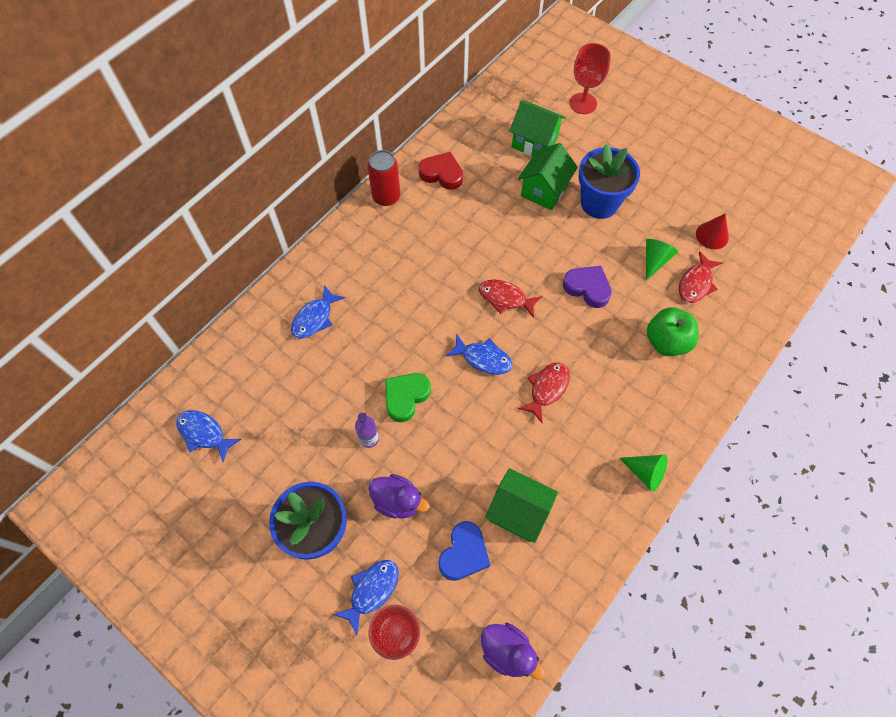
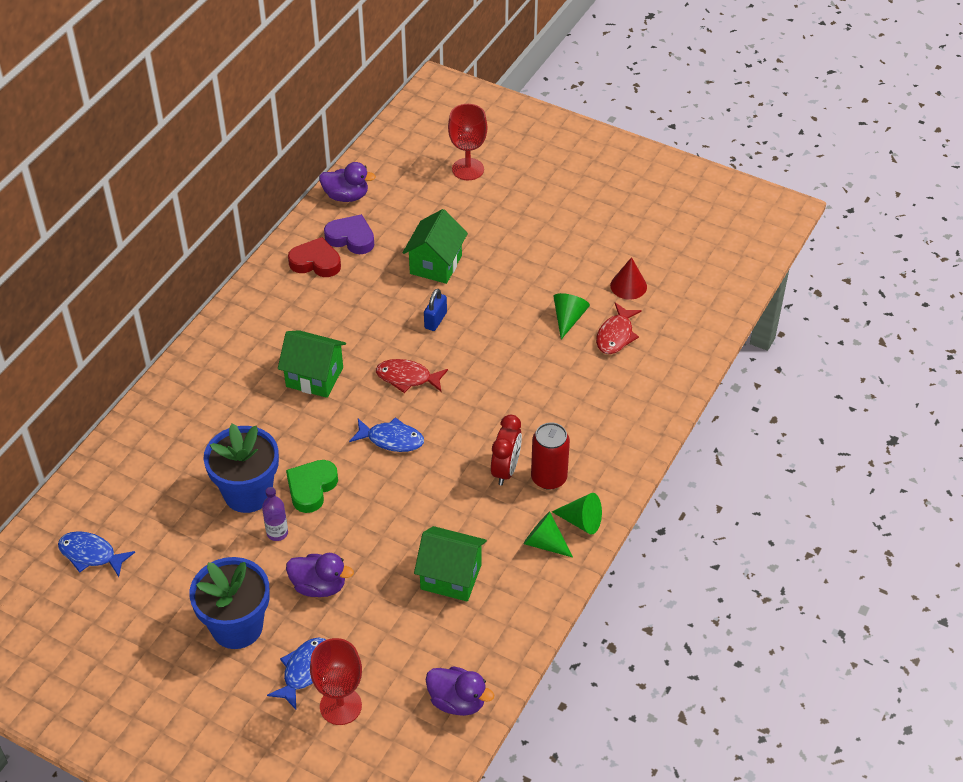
camera: 10 degrees left, 15 degrees down
blue fish [291,285,345,339] -> none
red can [367,150,400,206] -> red can moved to [531,422,570,490]
blue heart [438,521,490,581] -> none
green house [509,100,566,156] -> green house moved to [278,330,346,398]
red fish [518,362,570,423] -> none
purple heart [563,266,612,308] -> purple heart moved to [324,214,374,254]
blue flower pot [578,144,640,219] -> blue flower pot moved to [204,423,279,513]
green apple [647,307,698,356] -> none
none -> purple duck [319,162,376,202]
none -> blue padlock [424,289,447,331]
none -> red clock [491,415,522,485]
none -> green cone [523,511,573,558]

